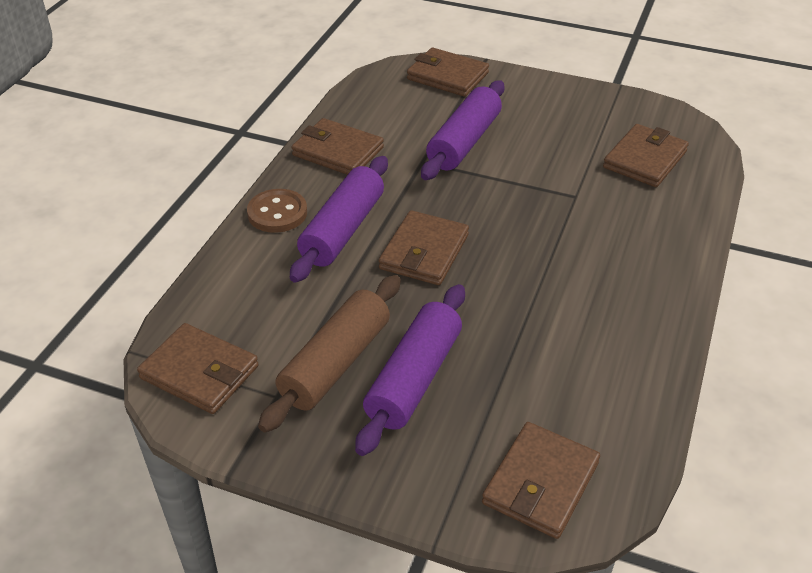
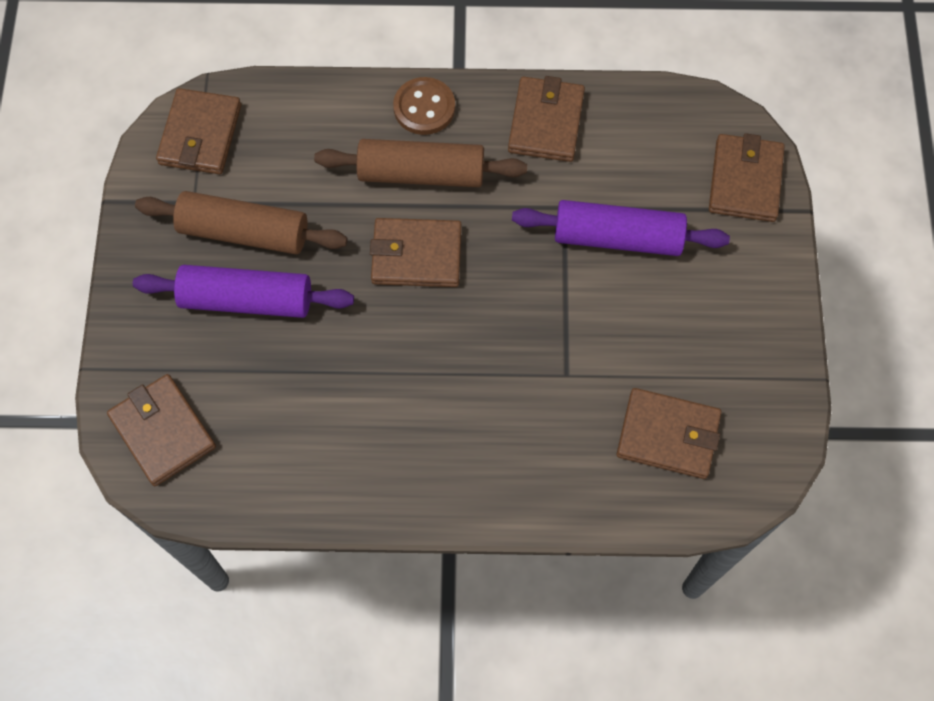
camera: 70 degrees right, 25 degrees up
purple rolling pin [290,156,388,283] -> brown rolling pin [314,139,527,187]
brown wallet [482,422,600,539] -> brown wallet turned 45 degrees clockwise [107,374,216,486]

